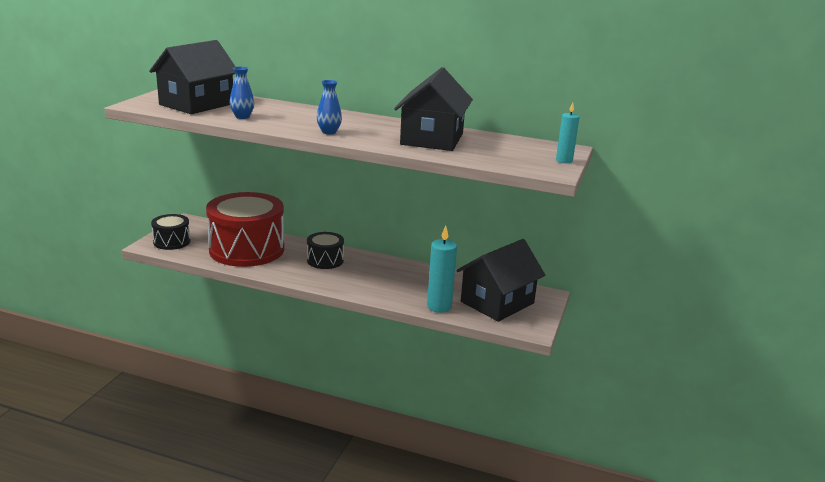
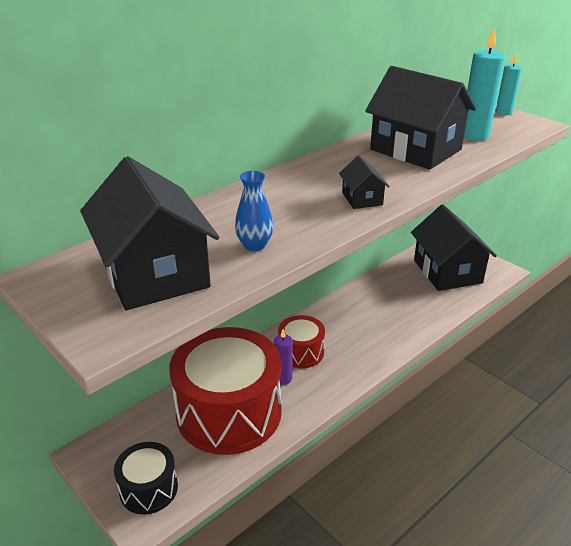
camera: 60 degrees left, 10 degrees up
black drum [307,232,344,269] -> red drum [278,315,325,368]
blue vase [317,80,342,134] -> black house [339,156,390,209]
turquoise candle [427,226,457,313] -> turquoise candle moved to [464,29,505,141]
none -> purple candle [274,329,293,385]

